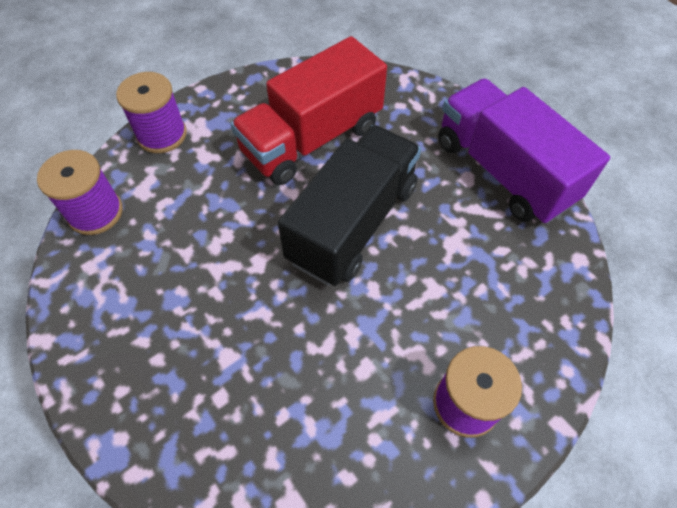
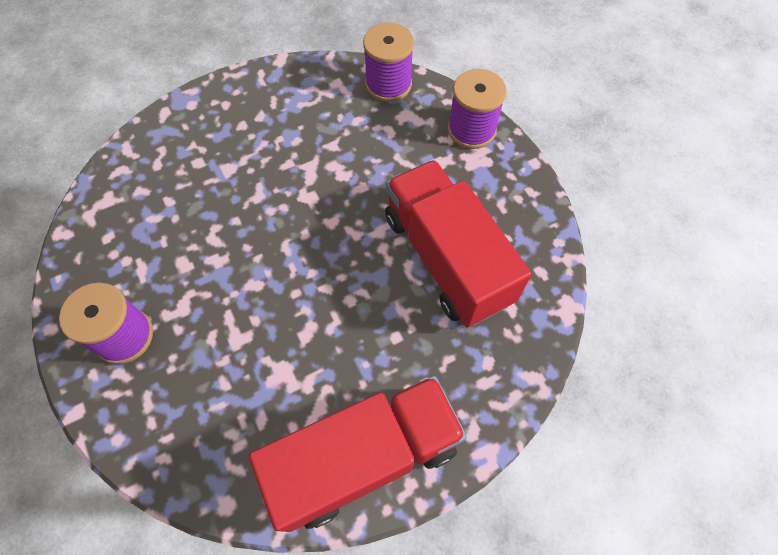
camera: 100 degrees right, 5 degrees up
black truck [278,125,421,286] -> none
purple truck [438,78,610,224] -> red truck [249,376,467,532]

